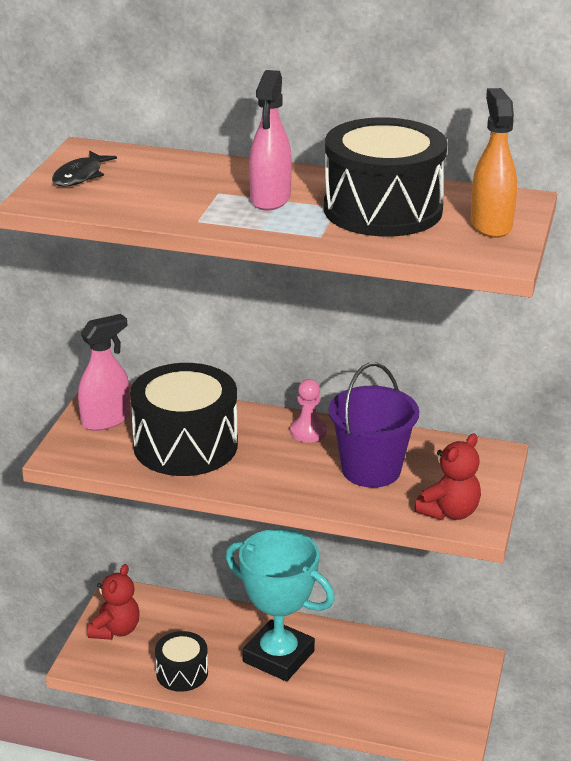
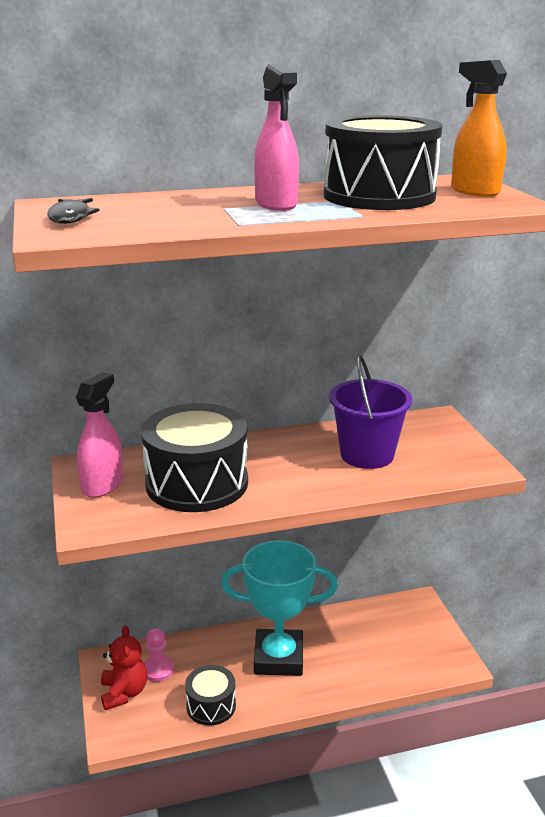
camera: 30 degrees left, 5 degrees down
pink pawn [290,379,327,442] -> pink pawn moved to [144,628,174,682]
red teddy bear [414,434,481,520] -> none

